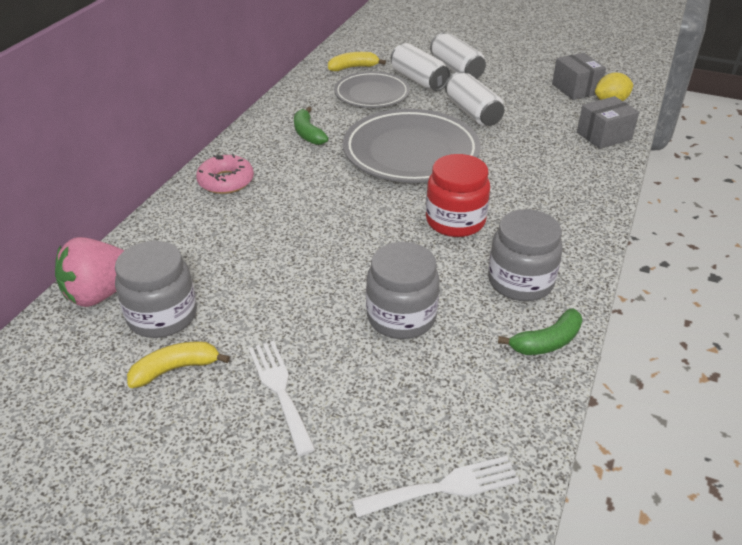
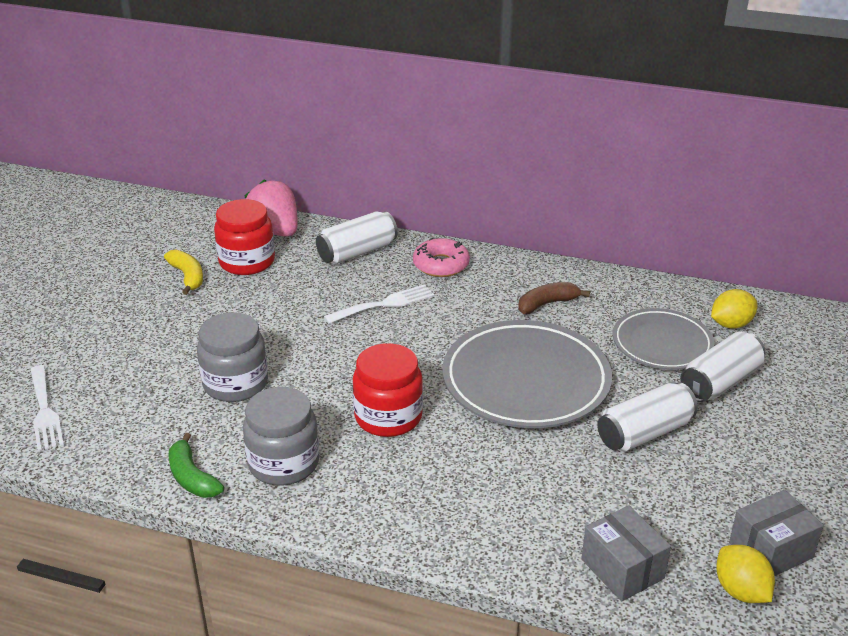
camera: 85 degrees right, 5 degrees down
grey jar [115,241,197,338] -> red jar [214,199,275,275]
white fork [249,341,316,456] -> white fork moved to [324,284,435,324]
green banana [294,107,328,145] -> brown banana [518,282,590,314]
yellow banana [328,52,386,71] -> yellow lemon [711,289,757,329]
white can [430,33,486,79] -> white can moved to [316,211,398,264]

